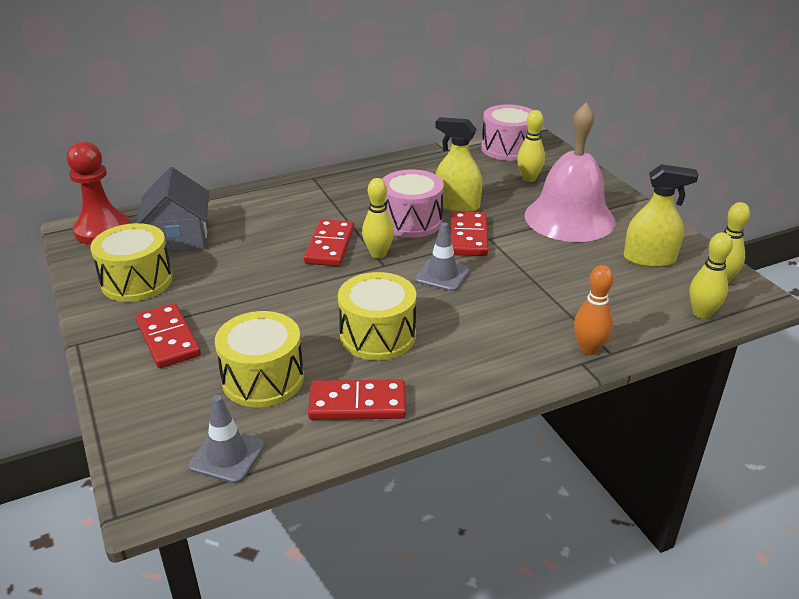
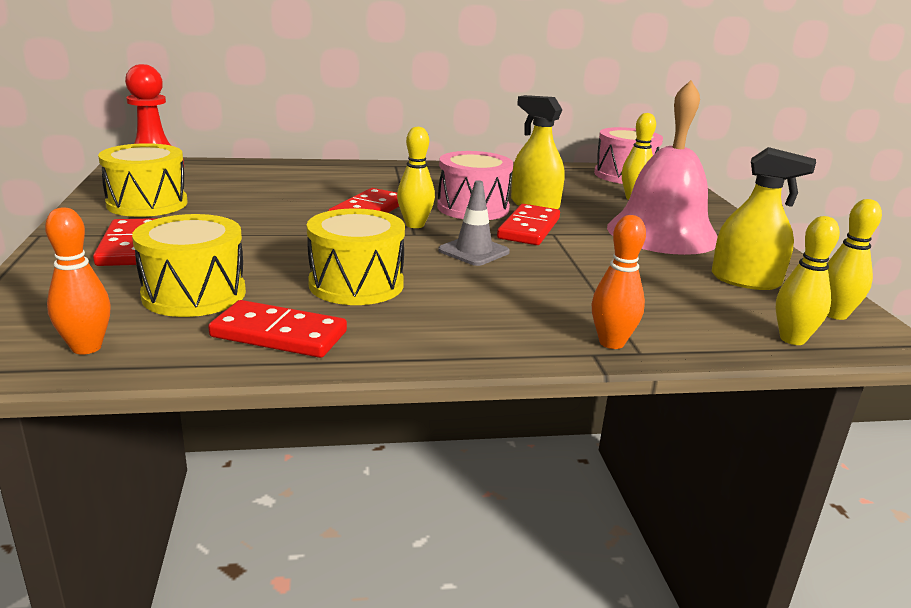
camera: 15 degrees right, 10 degrees down
grey house [136,167,209,252] -> none
grey traffic cone [188,395,265,484] -> orange bowling pin [45,207,111,355]

